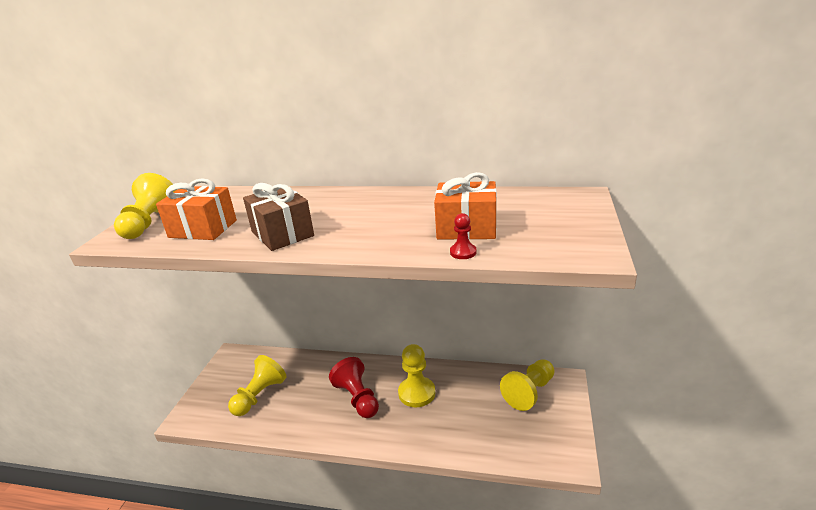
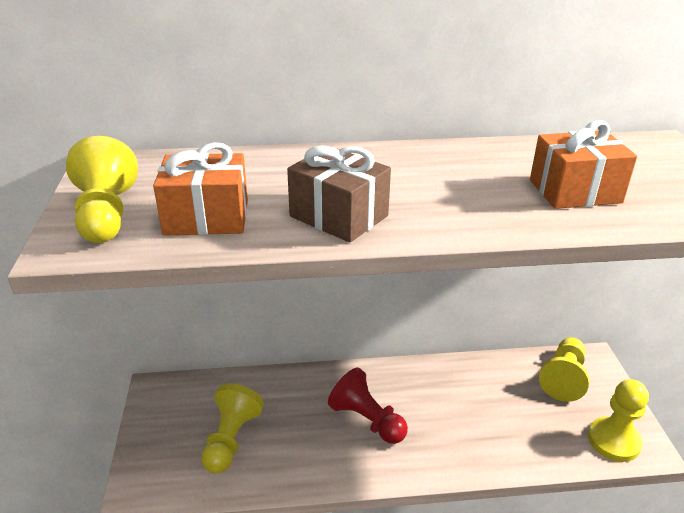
camera: 20 degrees left, 5 degrees up
yellow pawn [398,344,435,407] -> yellow pawn moved to [588,379,649,462]
red pawn [450,213,477,259] -> none

